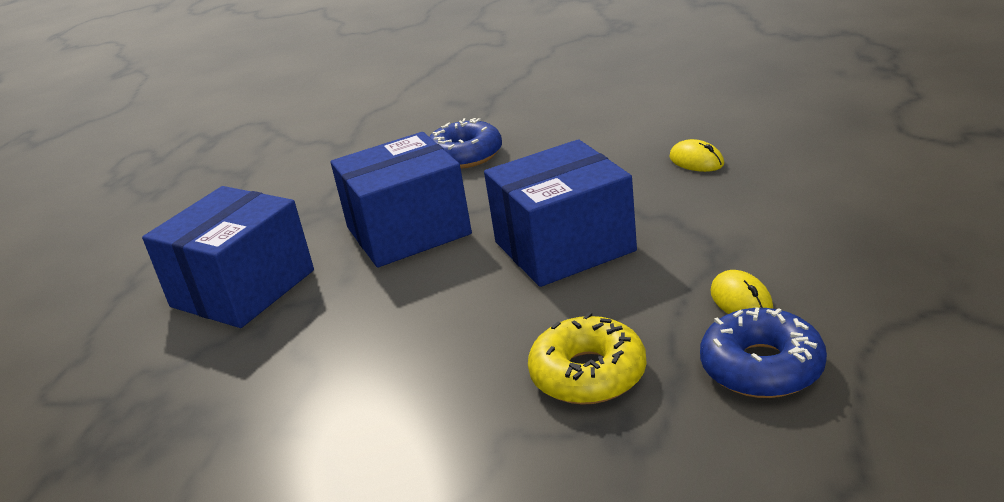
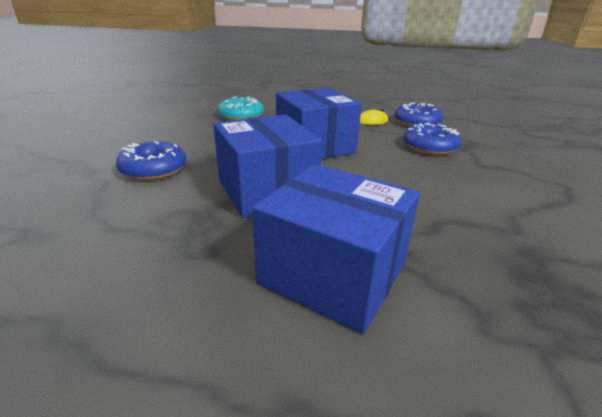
camera: 95 degrees left, 0 degrees up
yellow donut [528,312,647,405] -> blue donut [403,123,461,155]
yellow mouse [669,139,724,172] -> turquoise donut [218,97,264,121]

